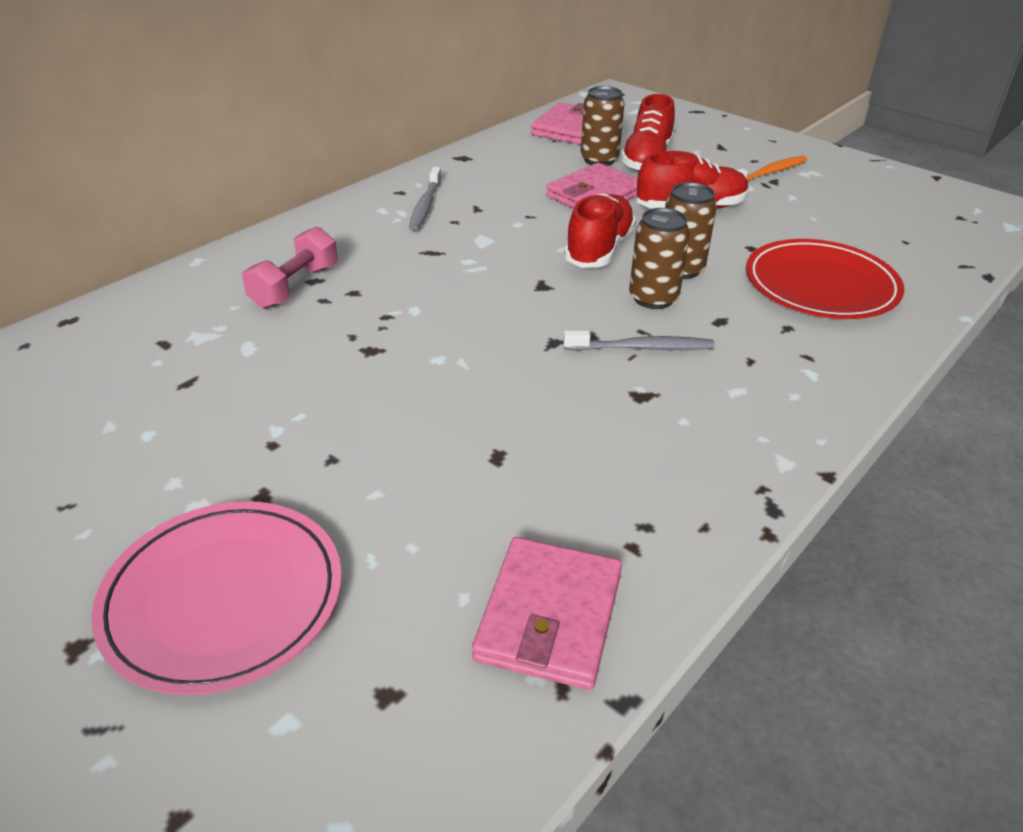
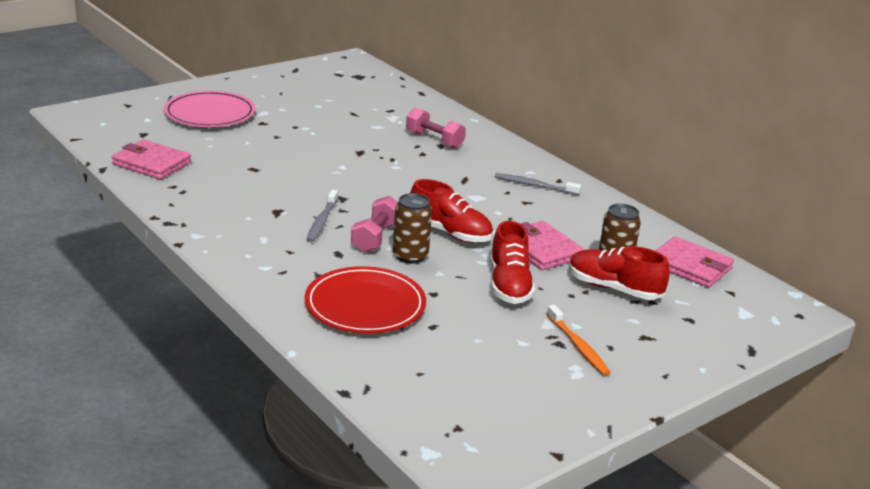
camera: 100 degrees right, 10 degrees down
brown can [629,208,690,309] -> pink dumbbell [351,196,398,252]

